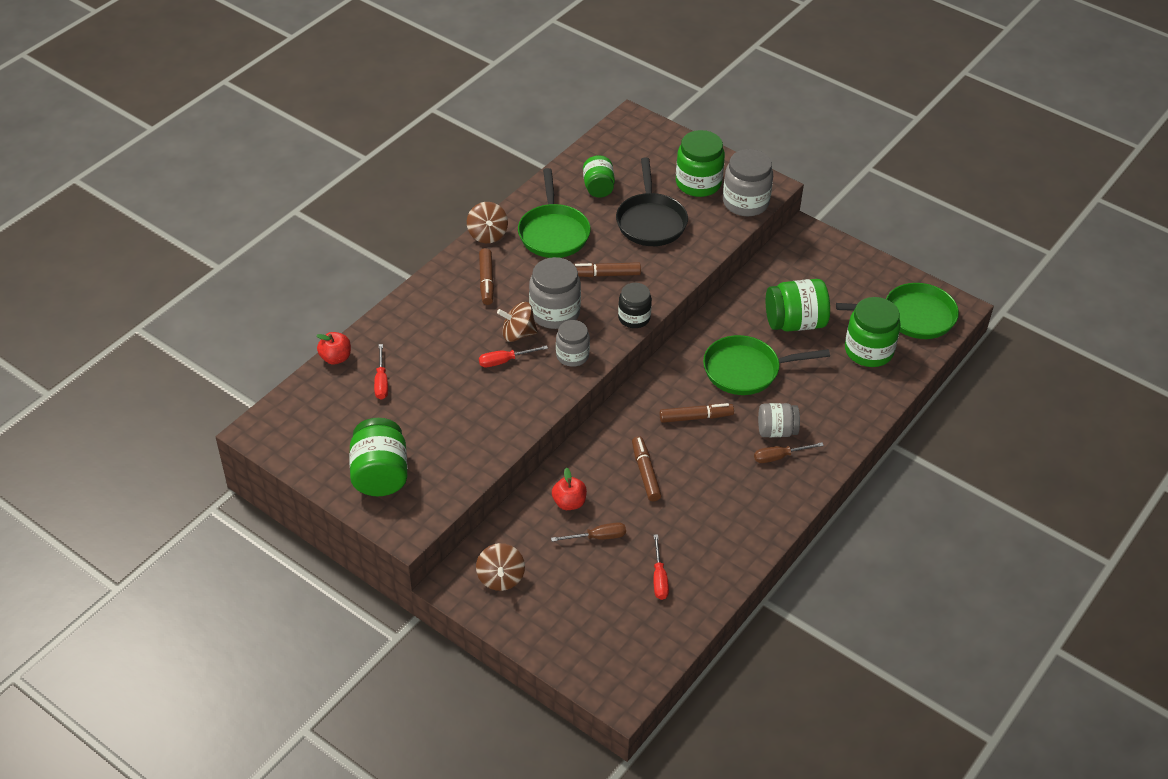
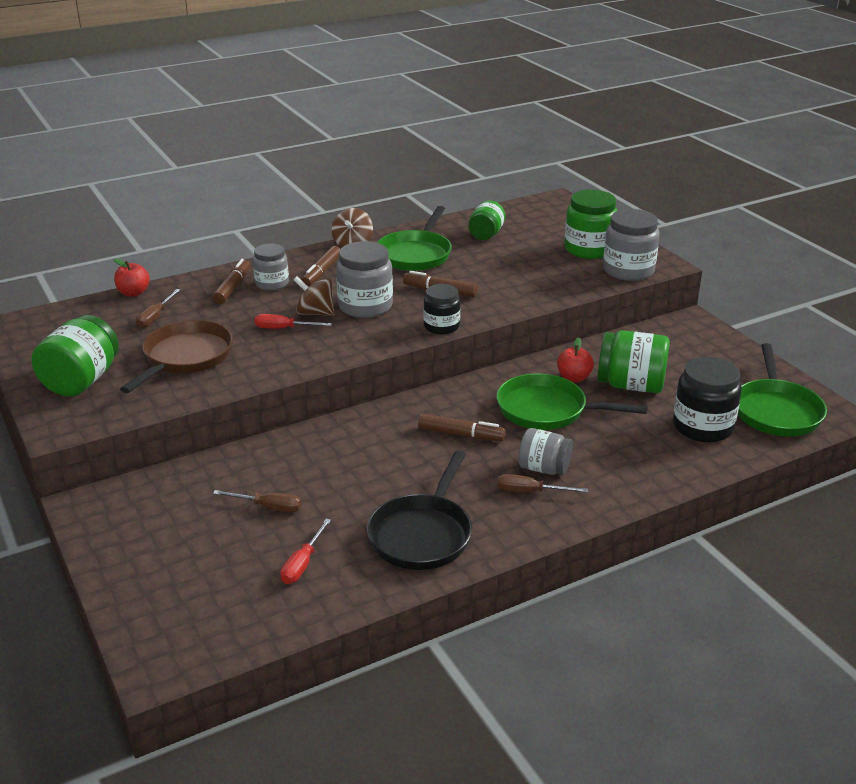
camera: 25 degrees right, 15 degrees down
red screwdriver [374,344,388,400] -> brown screwdriver [136,289,180,328]
brown spinning top [476,543,525,591] -> none
red apple [552,468,587,510] -> red apple moved to [557,337,594,383]
grey jar [556,320,590,367] -> grey jar moved to [253,244,289,291]
black pan [616,158,688,246] -> black pan moved to [367,451,472,570]
brown marker [632,436,662,501] -> brown marker moved to [212,259,250,304]
green pan [836,283,959,339] -> green pan turned 75 degrees clockwise [738,343,827,436]
green jar [845,297,901,367] -> black jar [673,357,742,442]
none -> brown pan [120,320,233,393]

